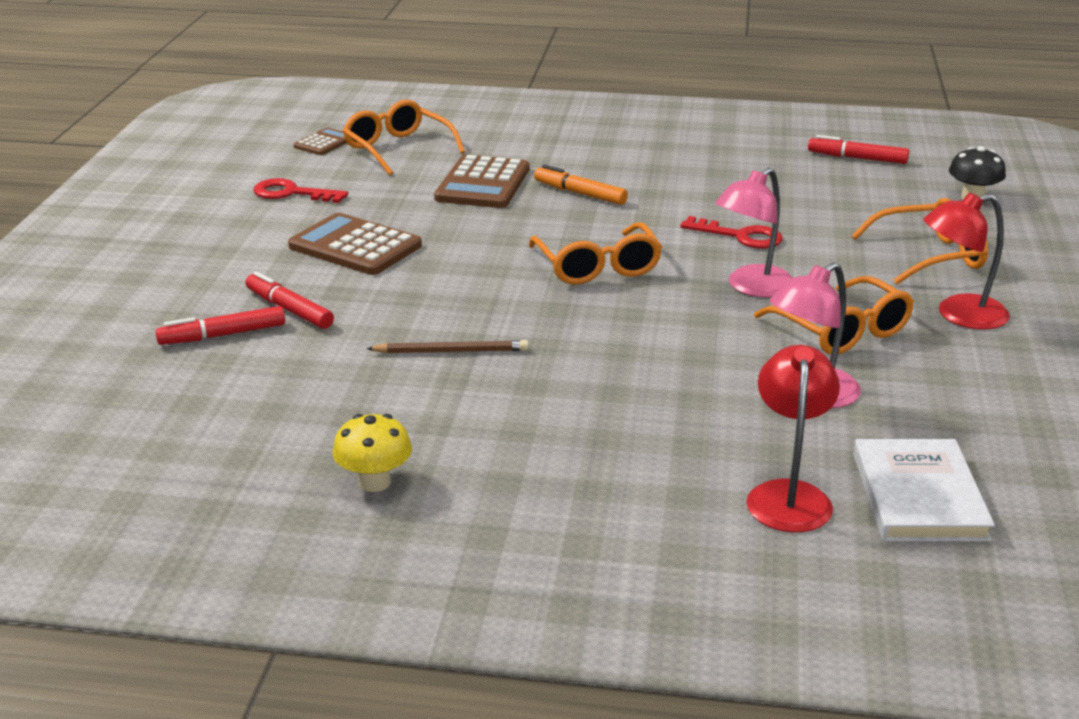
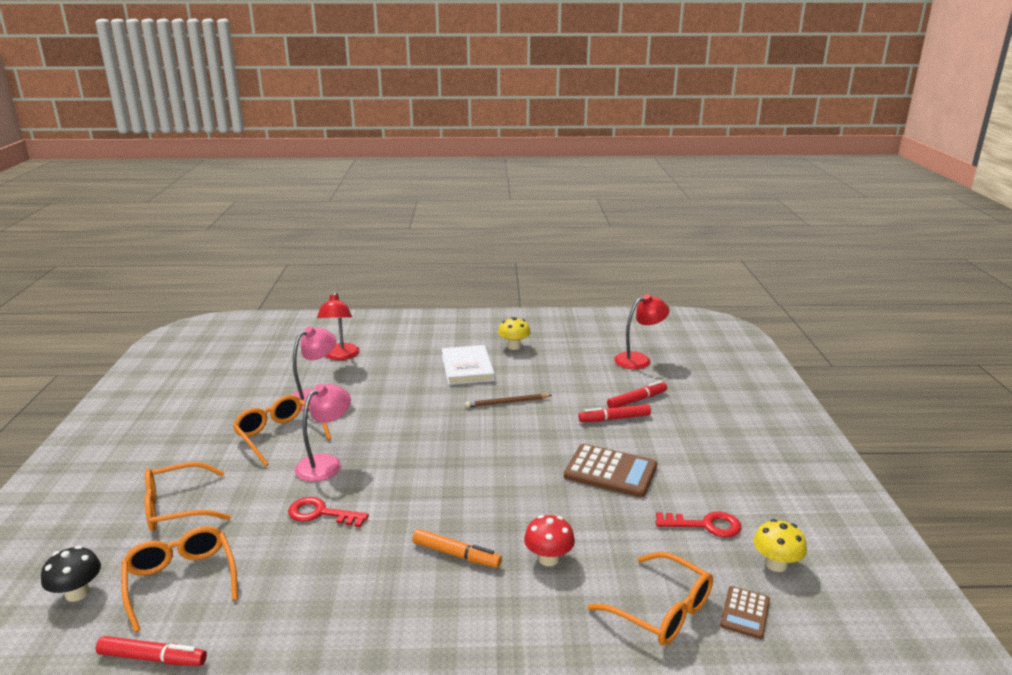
camera: 170 degrees right, 5 degrees down
red marker [245,272,334,329] -> red marker turned 135 degrees clockwise [578,404,651,422]
brown calculator [434,155,529,208] -> red mushroom [524,515,575,566]
orange glasses [529,222,662,284] -> orange glasses moved to [121,526,238,632]
white book [853,439,995,542] -> white book moved to [442,345,495,385]
red lamp [923,192,1010,330] -> red lamp moved to [614,294,670,369]
none -> yellow mushroom [753,519,807,572]

